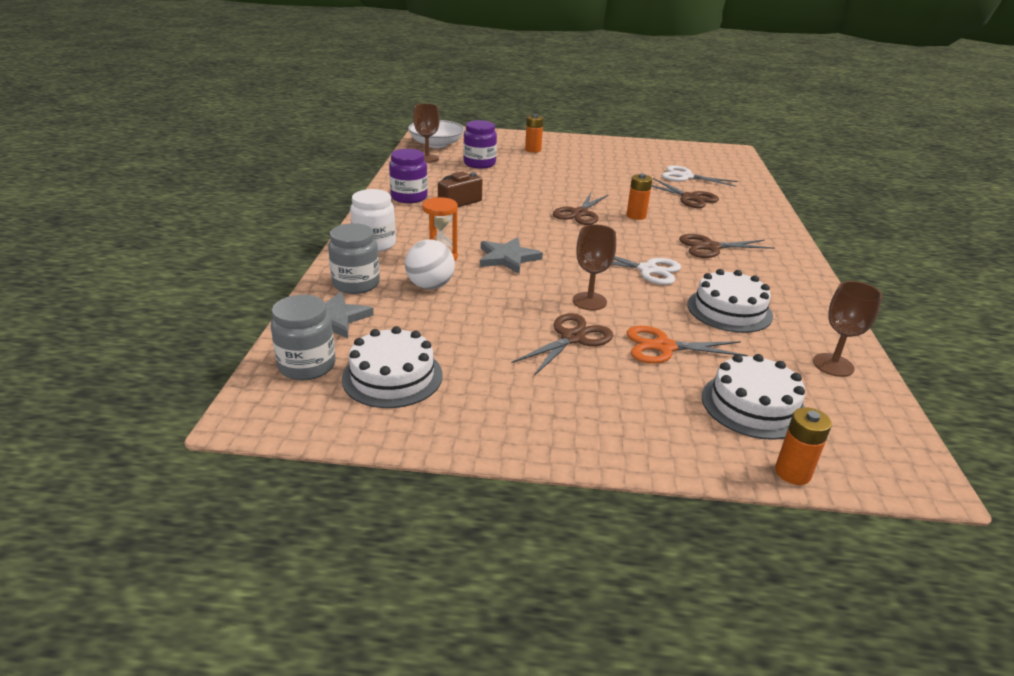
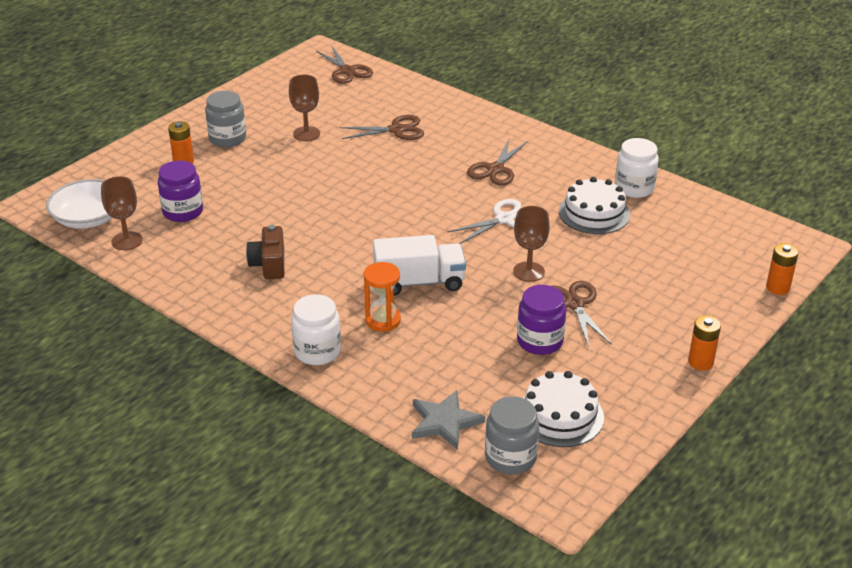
camera: 55 degrees left, 5 degrees up
grey jar [328,223,380,294] -> grey jar moved to [205,91,246,147]
purple jar [389,149,428,203] -> purple jar moved to [517,285,566,355]
white ball [405,239,455,290] -> none
grey star [480,237,543,274] -> white truck [373,235,466,296]
brown scissors [553,193,608,225] -> brown scissors moved to [316,46,373,84]
orange battery [627,174,652,220] -> orange battery moved to [688,315,721,370]
orange scissors [627,326,748,364] -> none
white scissors [662,165,739,187] -> none
white cake [702,354,805,440] -> none
brown goblet [813,281,882,377] -> brown goblet moved to [289,75,320,141]
none -> white jar [615,138,659,198]

